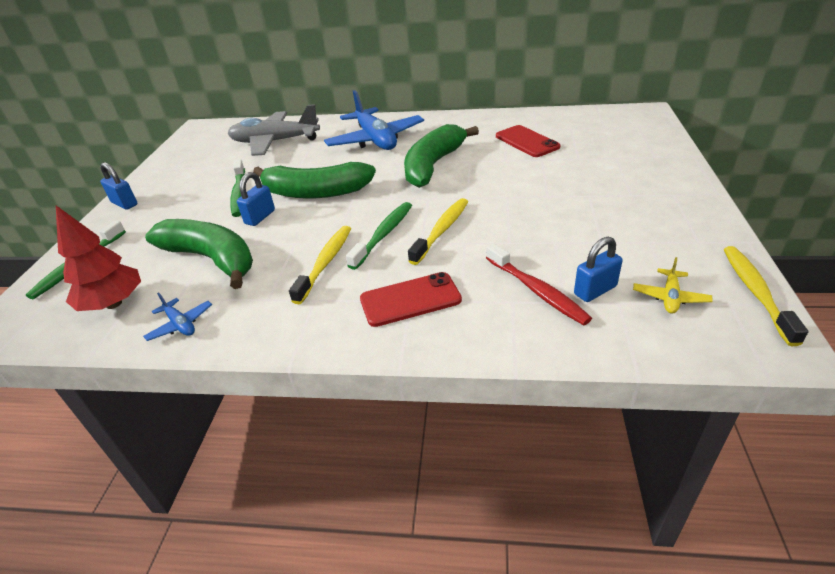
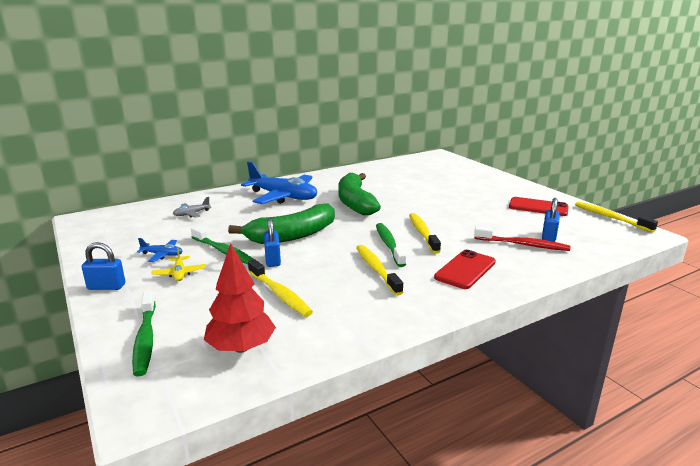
camera: 40 degrees left, 15 degrees down
blue plane [143,292,212,341] -> blue plane moved to [137,238,183,262]
green banana [145,219,253,289] -> yellow toothbrush [248,259,313,317]
grey plane [228,104,320,156] -> grey plane [173,197,211,218], size x0.43
red phone [496,125,560,157] -> red phone moved to [509,197,569,216]
yellow plane [633,257,713,314] -> yellow plane moved to [151,247,206,281]

